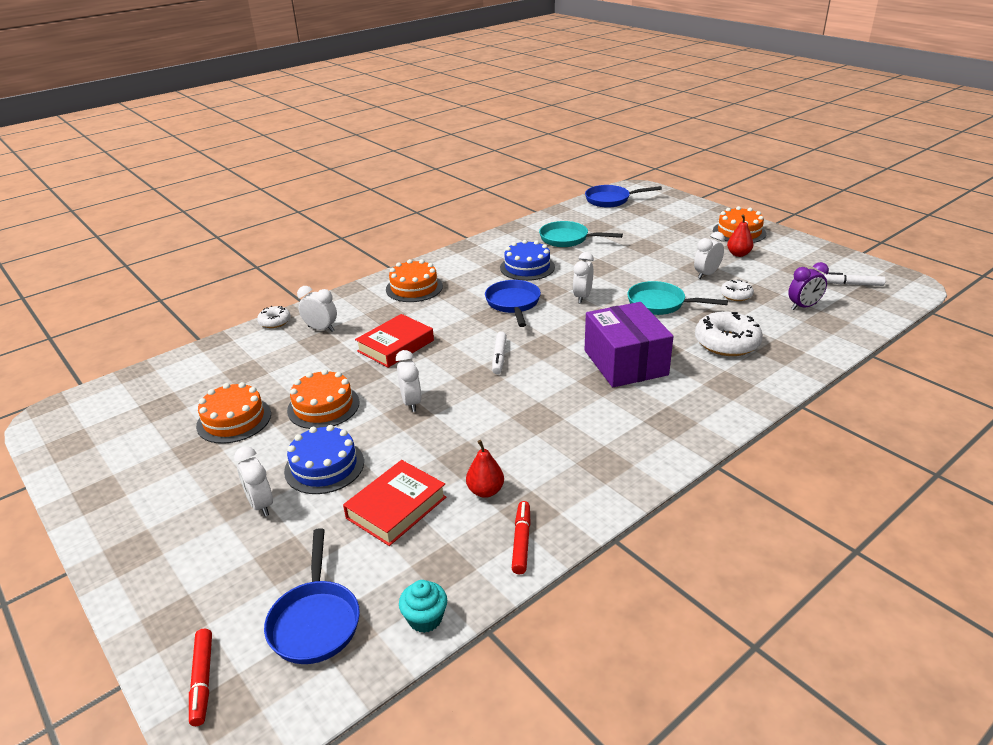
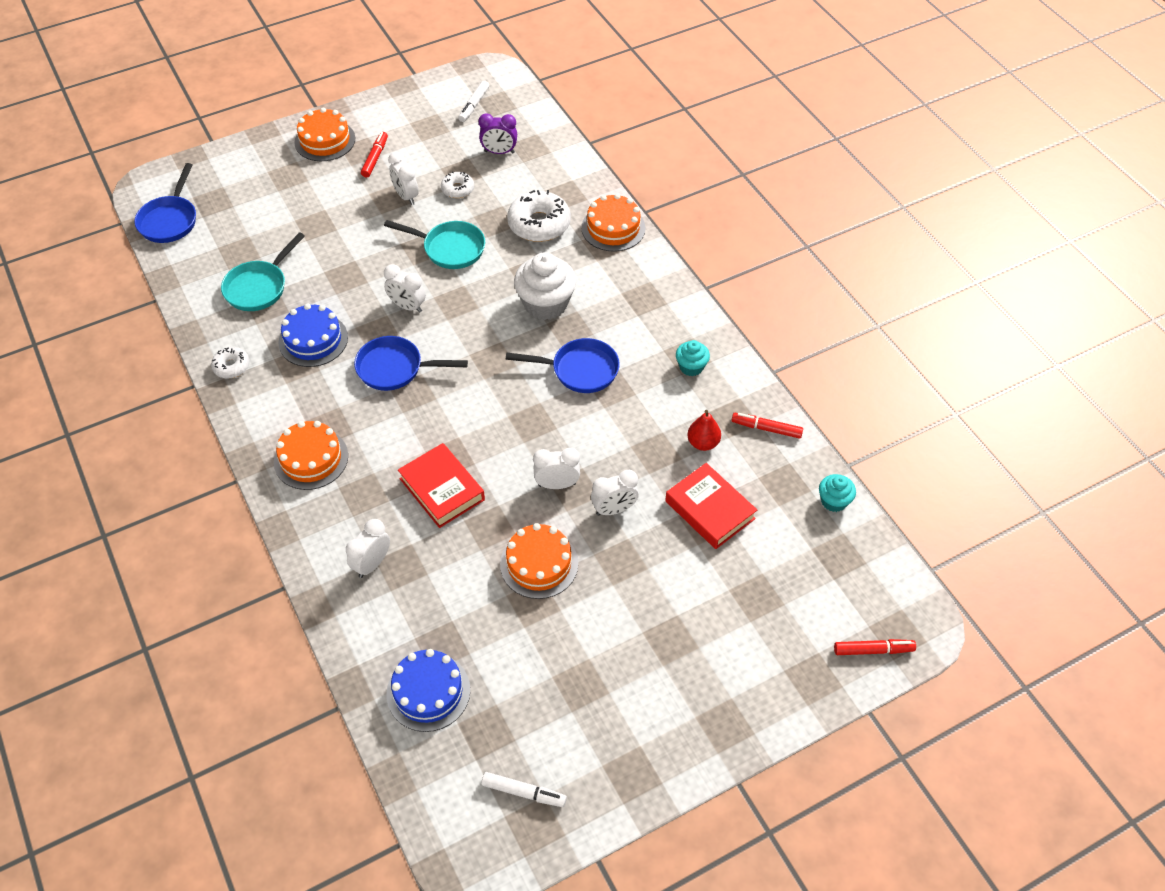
camera: 80 degrees left, 20 degrees up
orange cake [196,382,271,444] -> orange cake moved to [581,194,646,252]
white clock [234,446,273,516] -> white clock moved to [591,470,639,516]
white donut [257,306,291,328] -> white donut moved to [211,347,250,379]
blue pan [264,528,360,664] -> blue pan moved to [506,338,620,393]
blue cake [284,425,364,494] -> blue cake moved to [387,649,470,732]
white marker [492,331,507,374] -> white marker moved to [481,772,567,807]
purple box [584,302,674,387] -> white cupcake [514,252,576,320]
turquoise pan [627,281,728,315] -> turquoise pan turned 105 degrees counterclockwise [384,220,485,269]
red pear [727,215,753,257] -> red marker [361,132,388,178]
purple clock [788,262,829,310] -> purple clock turned 105 degrees clockwise [479,113,517,154]
none -> turquoise cupcake [676,340,710,376]

